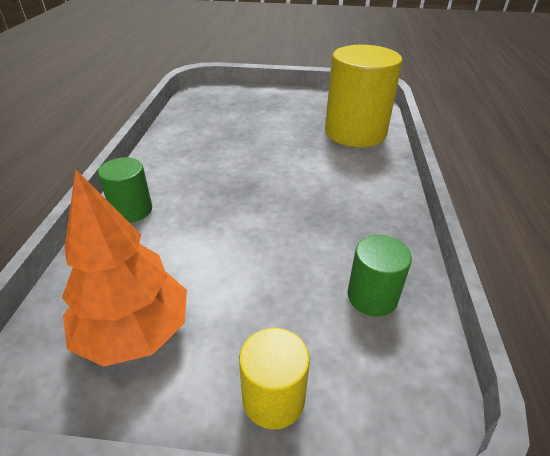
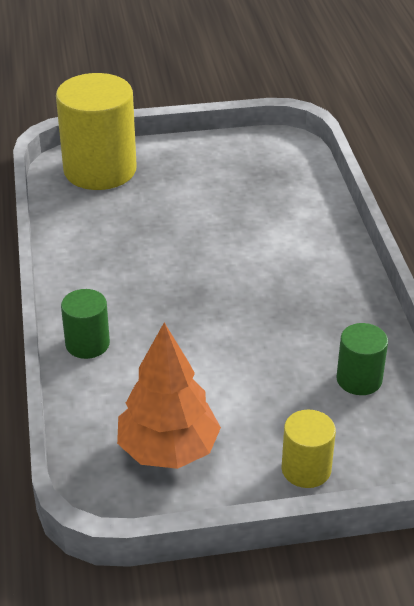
camera: 15 degrees left, 0 degrees up
yellow cylinder [325,45,402,147] -> yellow cylinder moved to [56,73,137,190]

